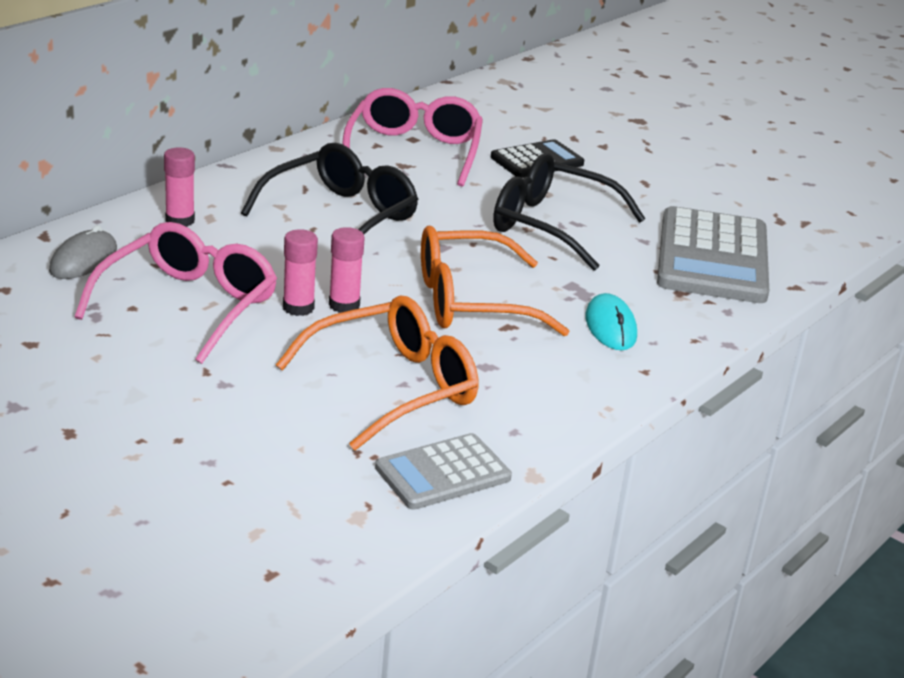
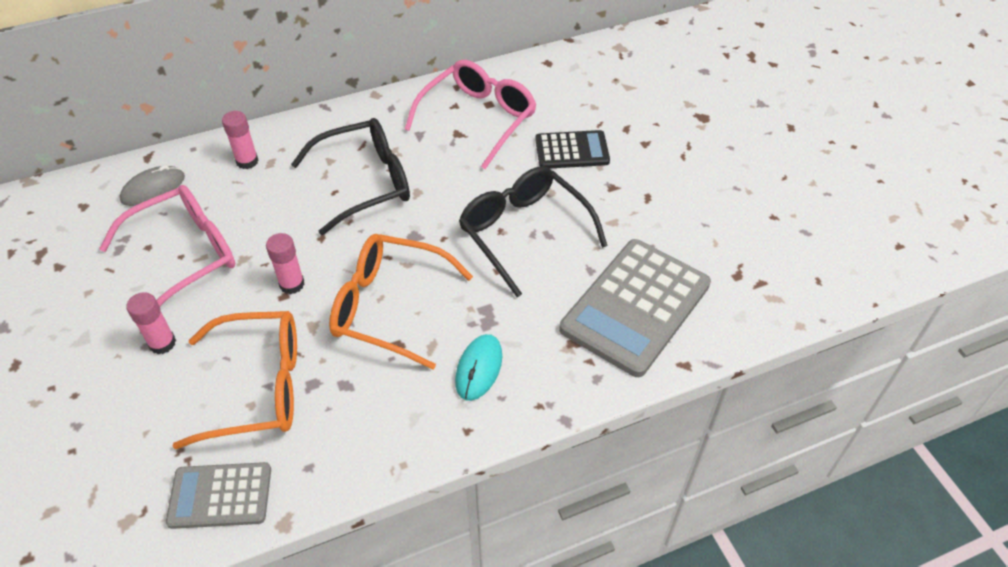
camera: 30 degrees right, 20 degrees up
pink glue stick [283,229,318,316] -> pink glue stick moved to [126,292,176,354]

